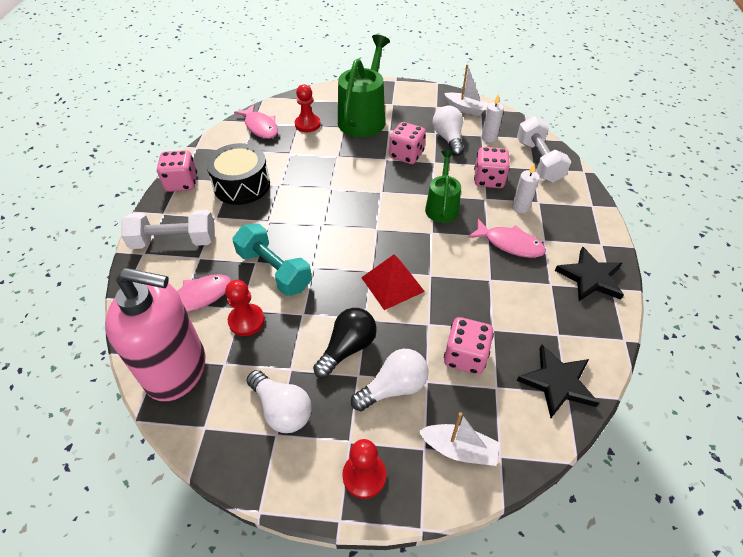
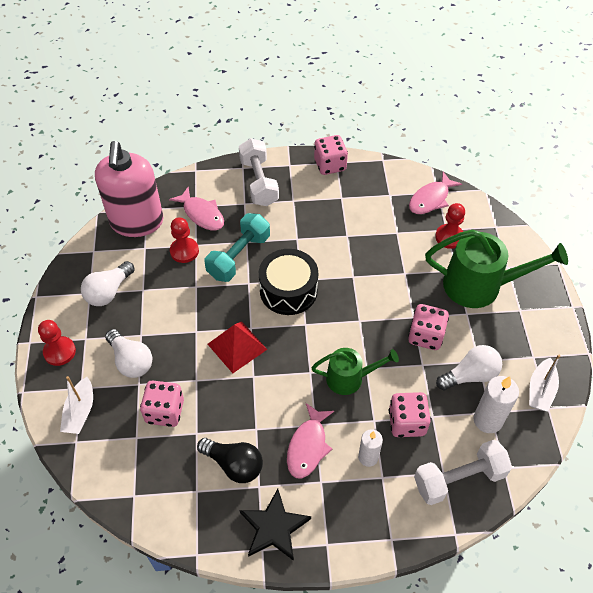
camera: 80 degrees right, 5 degrees up
black drum [206,143,270,205] -> black drum moved to [259,249,318,315]
black light bulb [313,308,377,378] -> black light bulb moved to [197,438,263,483]
white candle [482,94,504,142] -> white candle [473,376,519,433], size x1.50
black star [516,345,599,418] -> none

